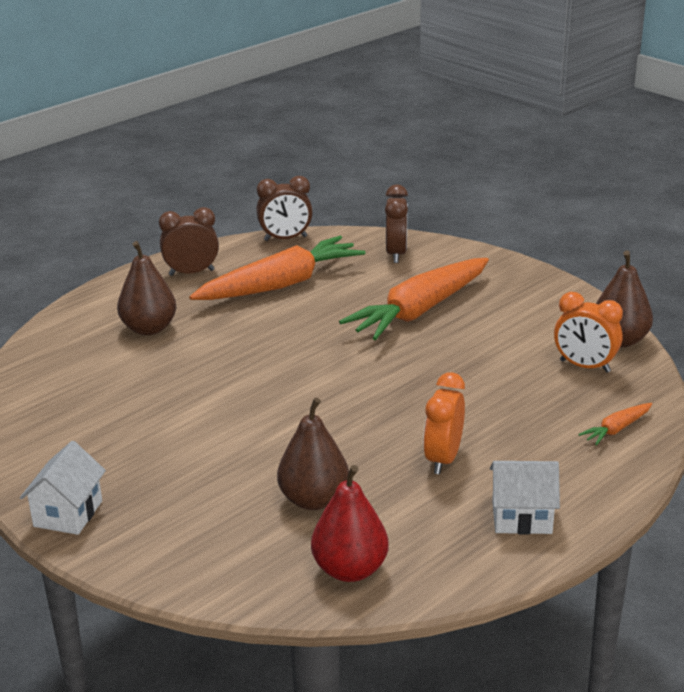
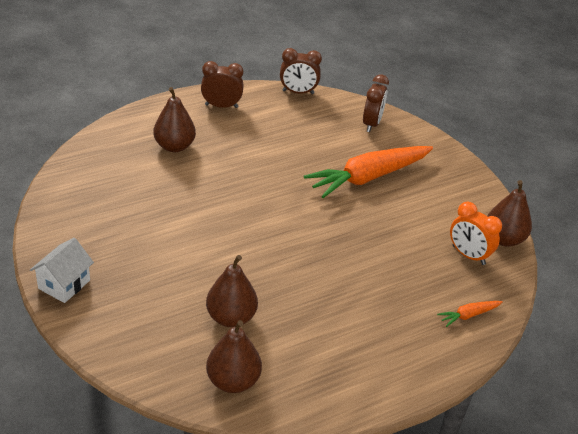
camera: 10 degrees right, 10 degrees up
orange carrot [189,236,365,300] -> none
red pear [311,465,389,582] -> brown pear [206,320,262,393]
orange clock [423,372,465,474] -> none
white house [490,461,560,535] -> none

